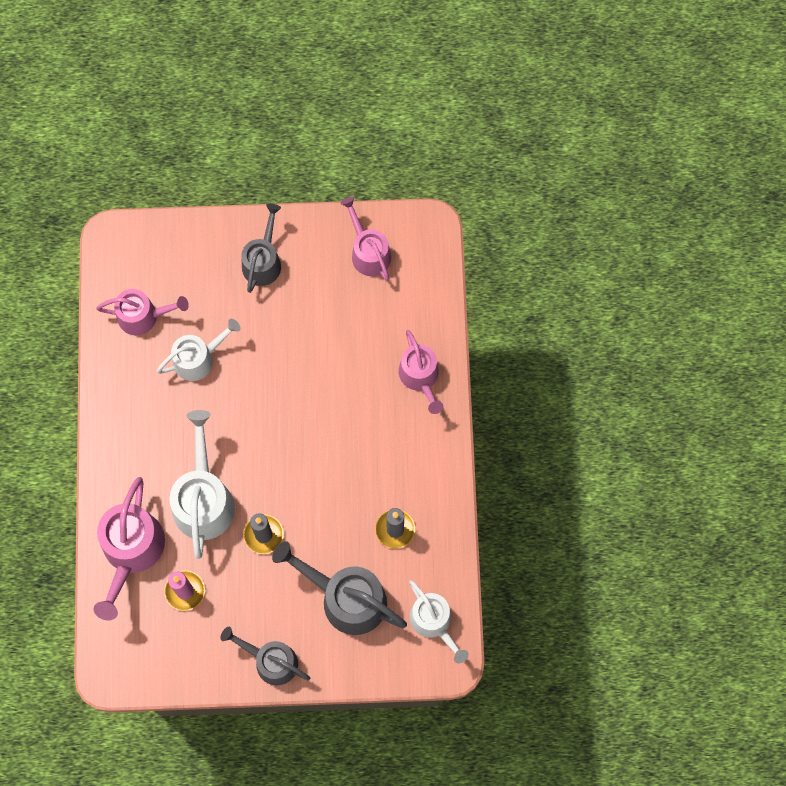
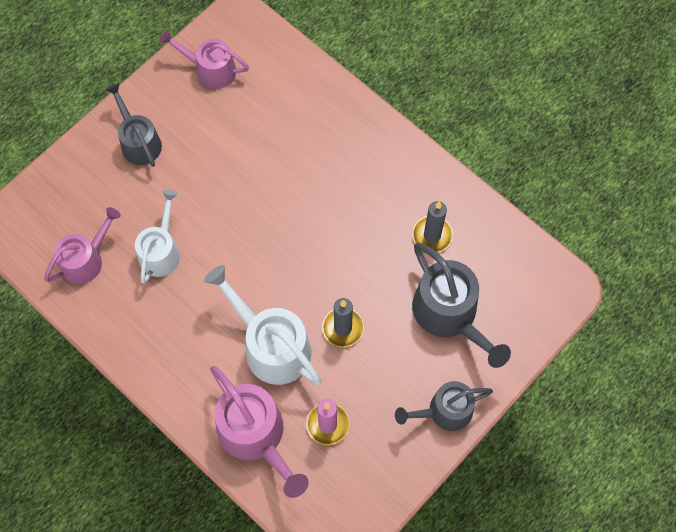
camera: 45 degrees left, 5 degrees down
grey watering can [272,541,407,635] -> grey watering can turned 105 degrees counterclockwise [412,243,511,368]
pink watering can [399,330,443,414] -> none
white watering can [409,580,469,663] -> none

